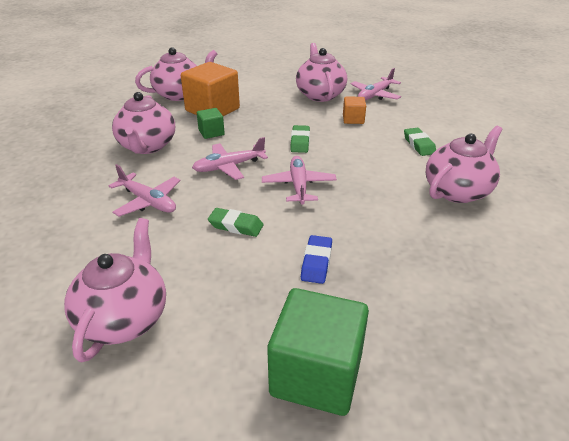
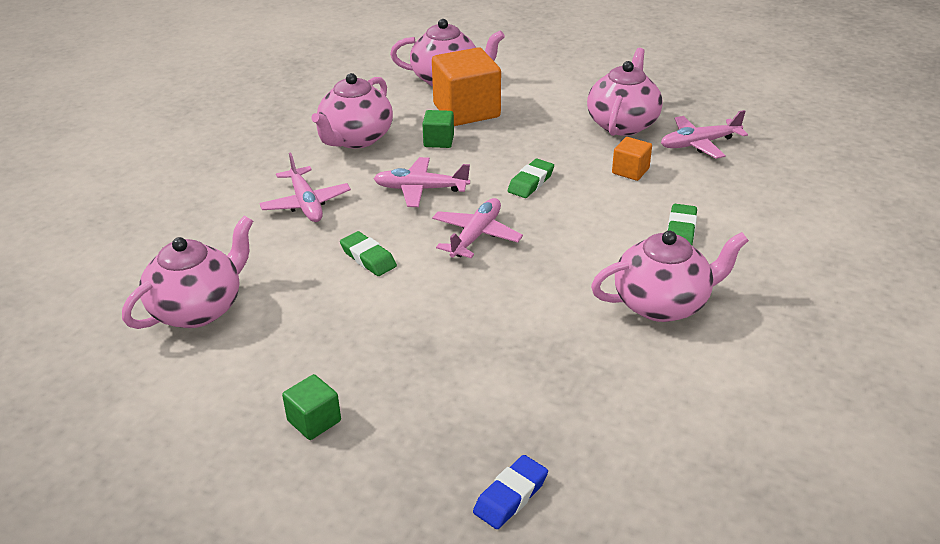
camera: 30 degrees right, 0 degrees up
green cube [267,288,369,416] -> green cube [282,374,341,440], size x0.49
blue eraser [301,235,332,284] -> blue eraser moved to [473,455,548,529]

